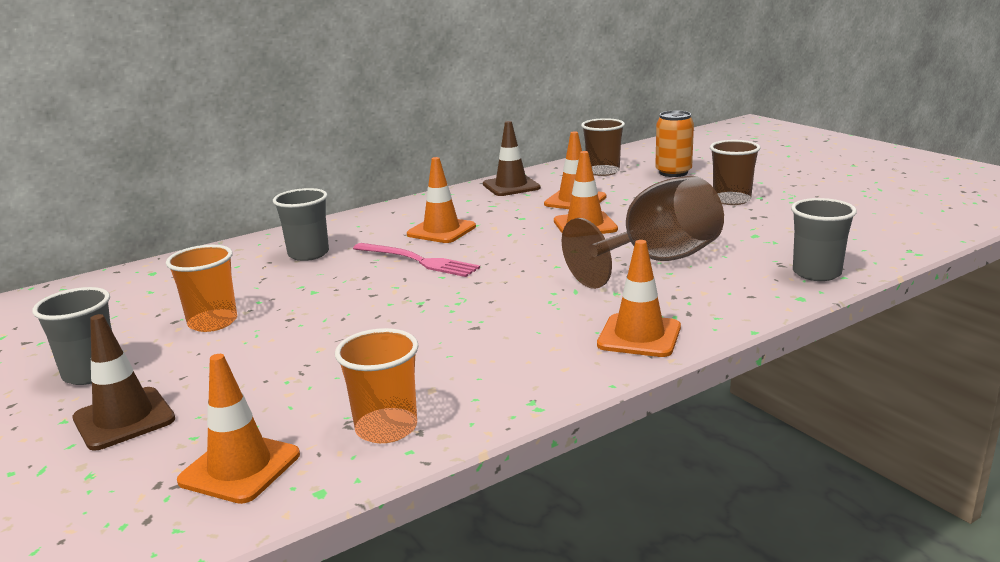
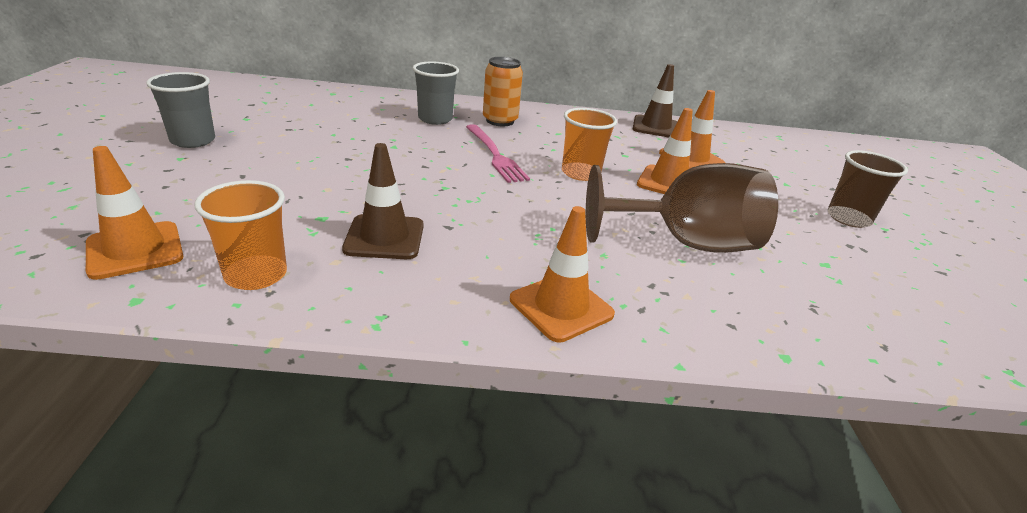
camera: 30 degrees right, 10 degrees up
brown traffic cone [73,314,175,451] -> brown traffic cone moved to [342,143,424,259]
orange cup [166,245,237,332] -> orange cup moved to [562,108,617,181]
orange traffic cone [407,157,476,243] -> none
brown cup [581,118,625,176] -> none
orange can [655,111,694,177] -> orange can moved to [483,57,523,126]
grey cup [791,198,857,281] -> none

